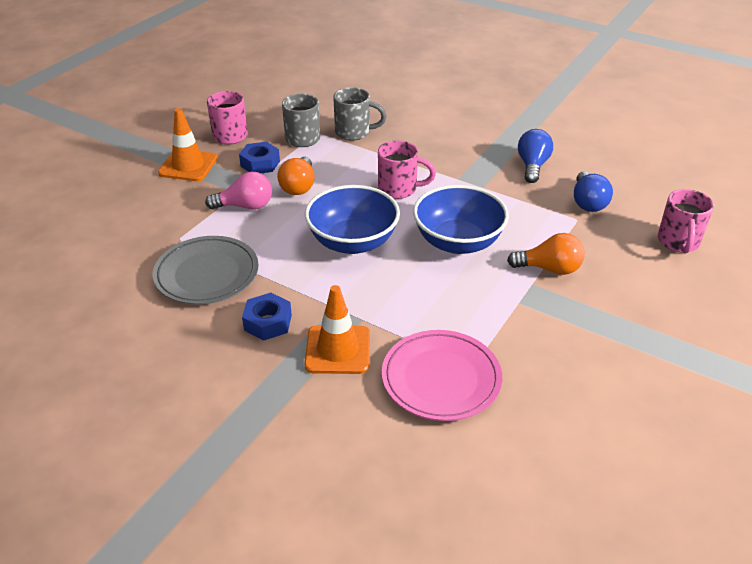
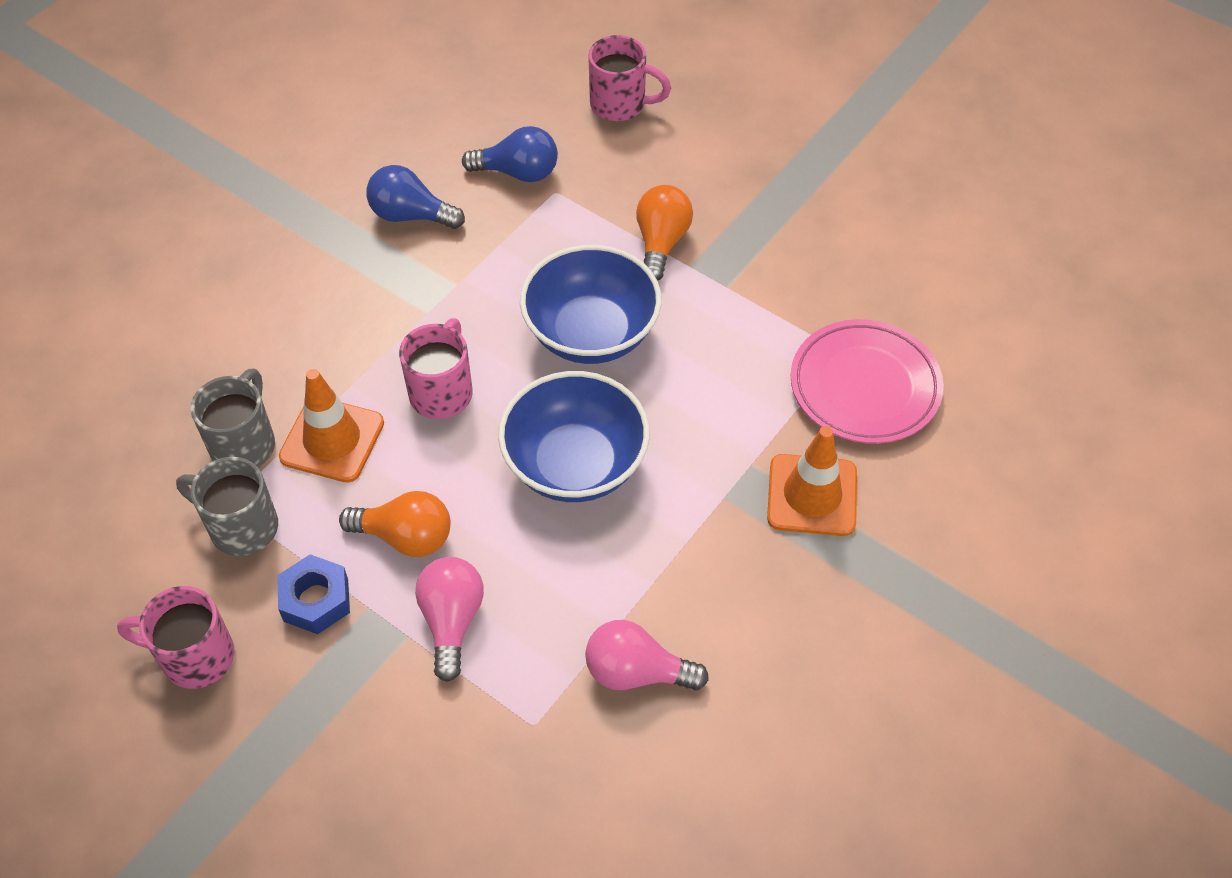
camera: 85 degrees left, 15 degrees up
grey plate [153,236,259,305] -> pink light bulb [585,620,709,691]
orange traffic cone [158,108,218,181] -> orange traffic cone moved to [279,369,384,483]
blue nut [242,293,292,341] -> none

